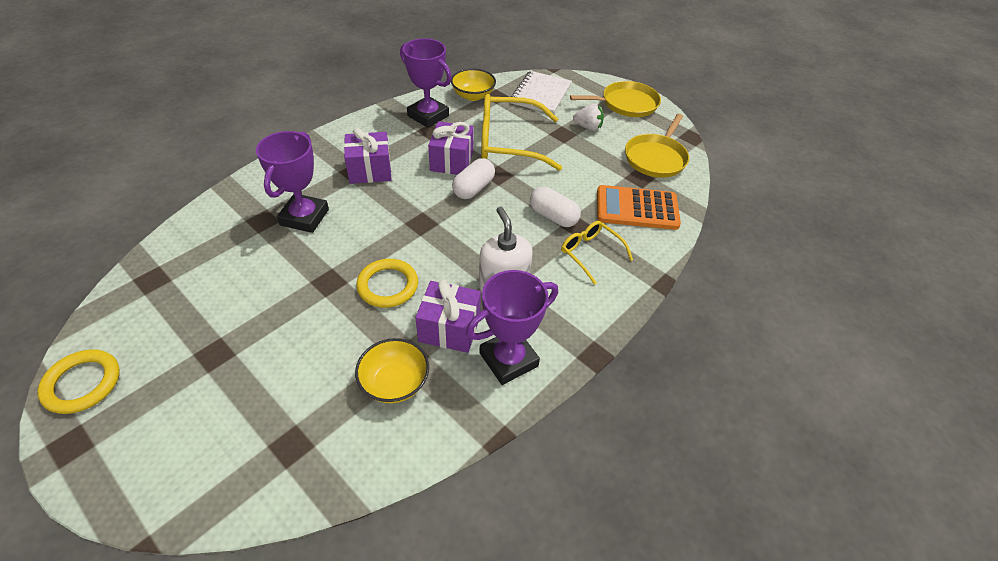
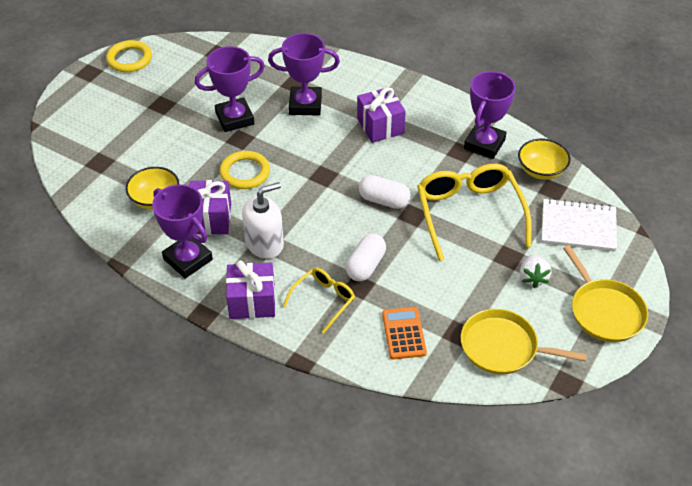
camera: 80 degrees right, 0 degrees up
purple gift [428,121,474,175] -> purple gift moved to [226,260,275,319]
orange calculator [597,185,681,230] -> orange calculator [382,307,427,360], size x0.67
none -> purple trophy [195,46,265,132]

